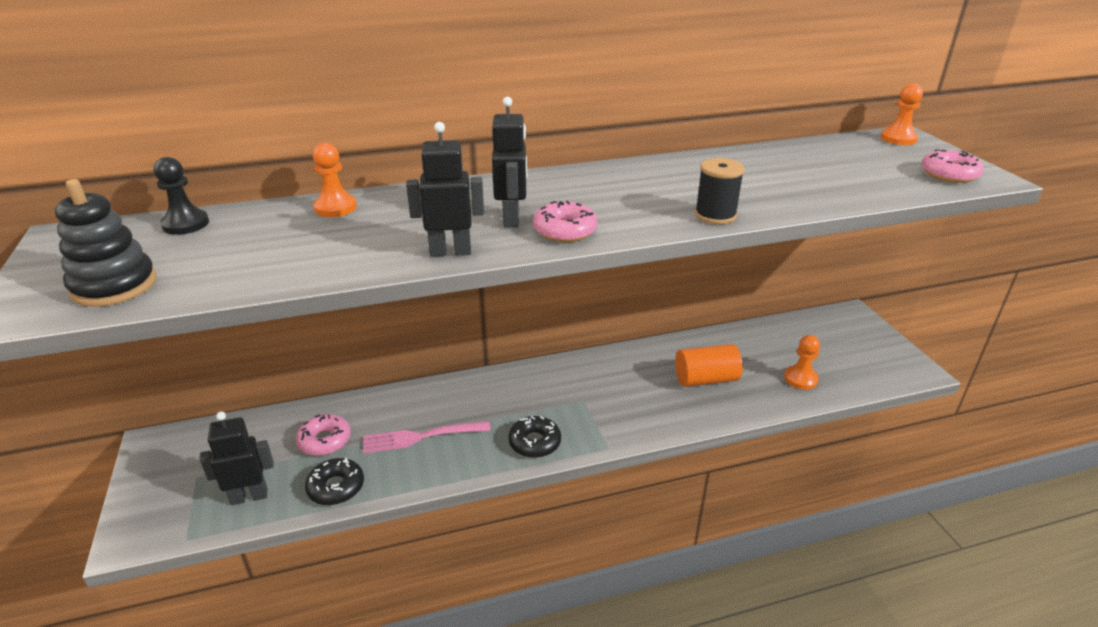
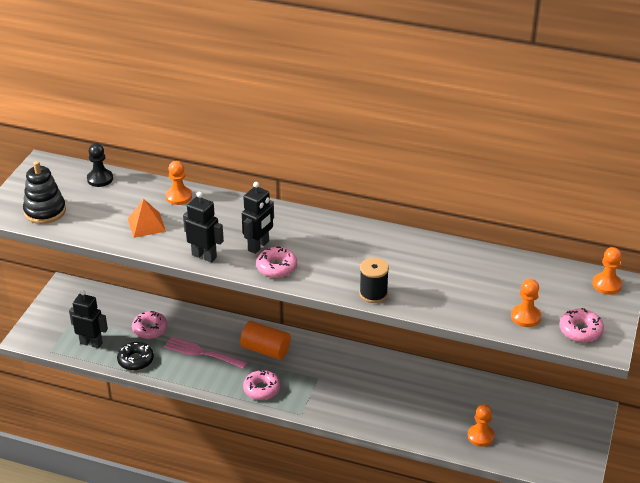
camera: 35 degrees right, 5 degrees up
black donut [508,416,561,458] -> pink donut [243,370,281,400]
orange cylinder [675,344,743,387] -> orange cylinder moved to [240,321,291,360]
none -> orange pyramid [128,199,166,238]
none -> orange pawn [511,279,541,327]

